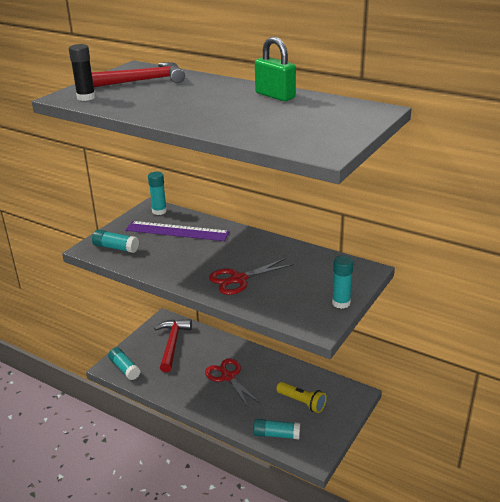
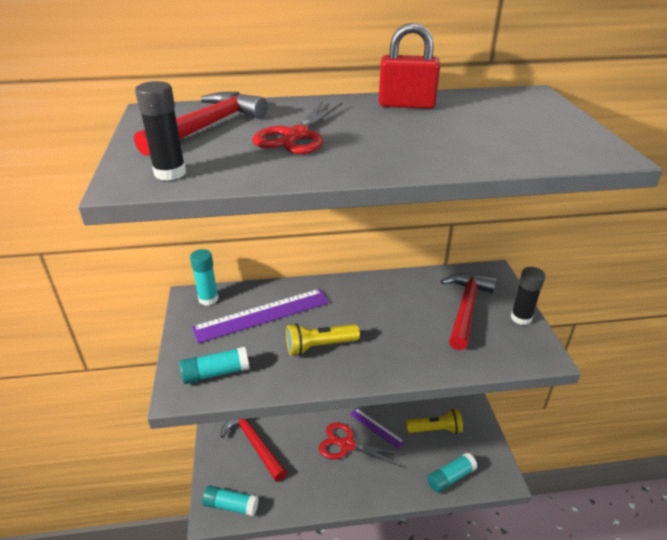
camera: 40 degrees left, 5 degrees up
red scissors [209,258,293,295] -> red scissors moved to [252,102,343,154]
green padlock [255,37,296,101] -> red padlock [379,23,440,109]
turquoise glue stick [332,255,354,309] -> black glue stick [511,267,545,325]
none -> yellow flashlight [286,323,360,356]
none -> purple ruler [350,408,405,449]
none -> red hammer [441,273,496,350]

